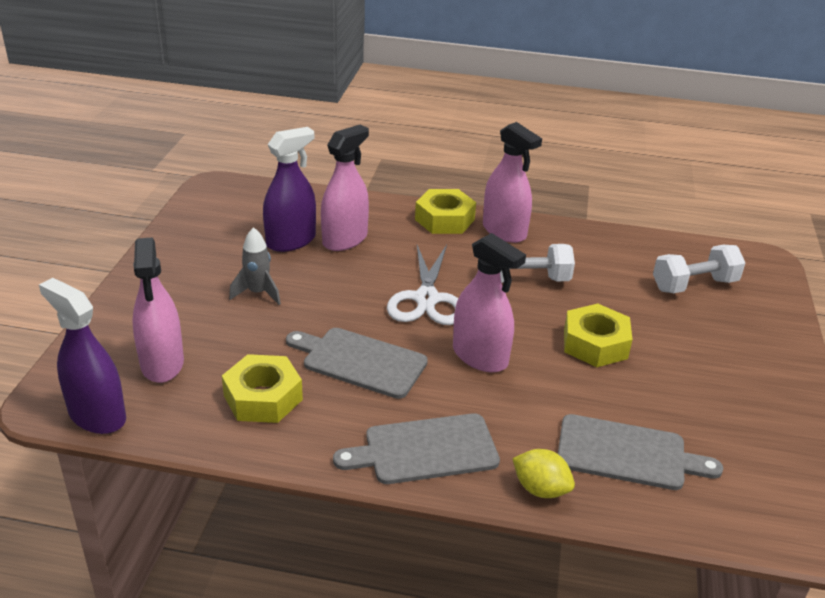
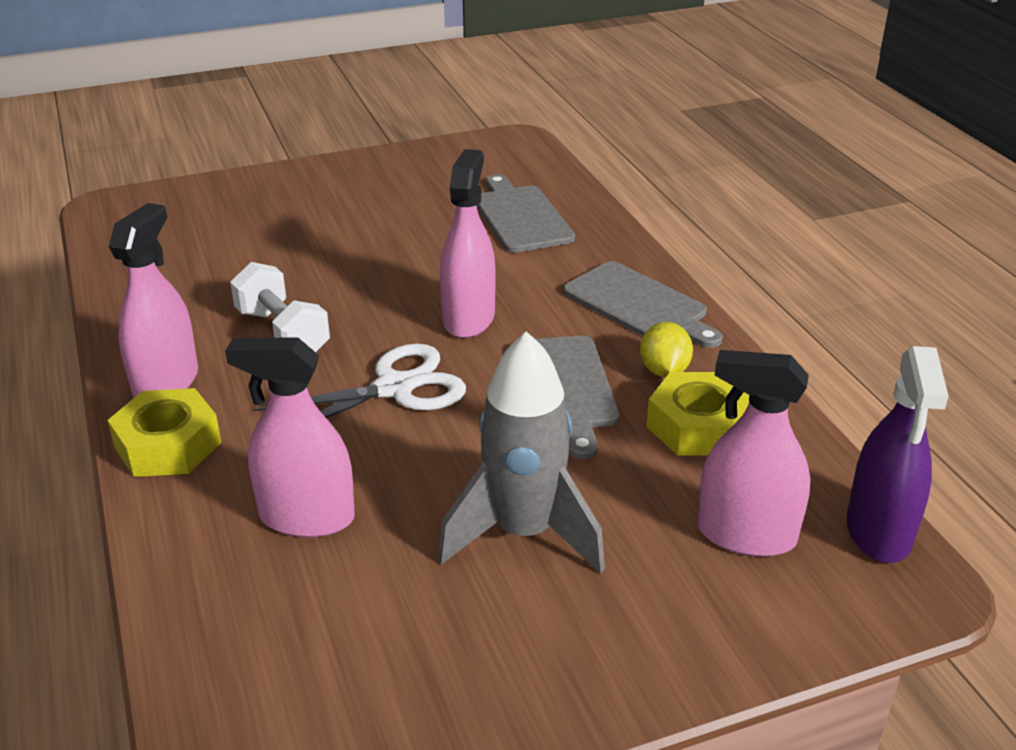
camera: 120 degrees left, 0 degrees up
pink spray bottle [132,237,184,383] -> pink spray bottle turned 120 degrees counterclockwise [698,350,811,557]
grey rocket [229,227,281,305] -> grey rocket [438,331,605,574], size x1.87
purple spray bottle [263,127,316,252] -> none
yellow lemon [512,449,575,498] -> yellow lemon moved to [640,322,693,377]
yellow nut [564,304,633,367] -> none
white dumbbell [653,245,745,293] -> none

